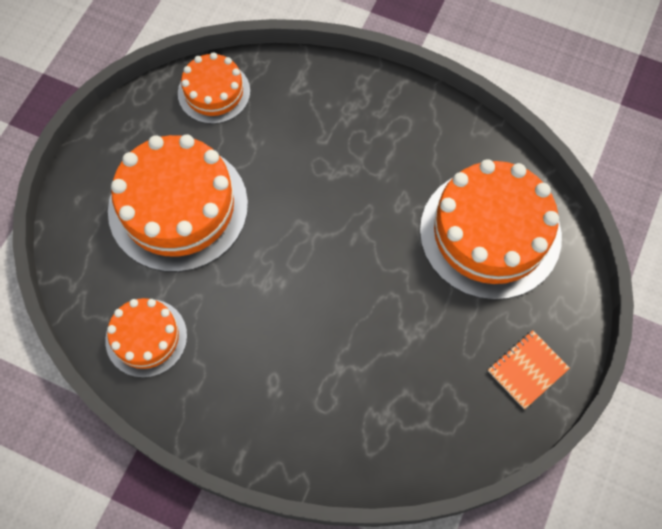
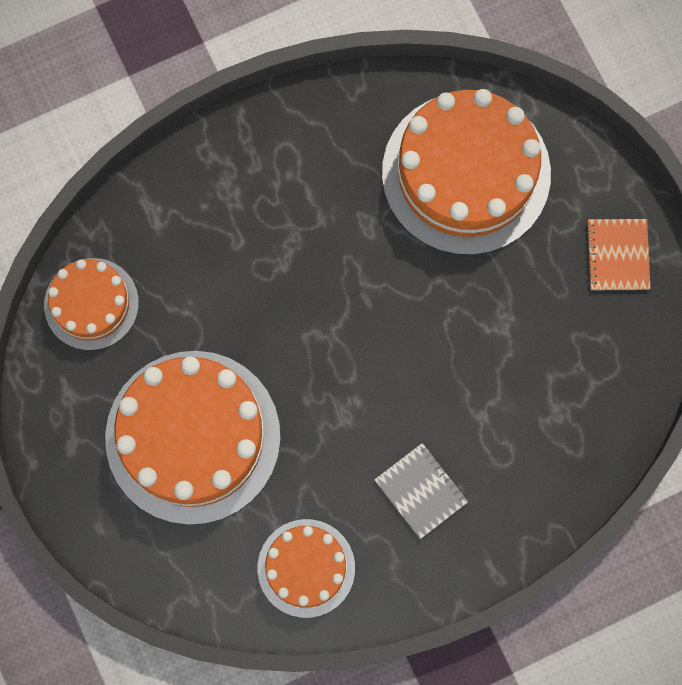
camera: 50 degrees left, 10 degrees up
none -> grey notebook [374,443,468,539]

